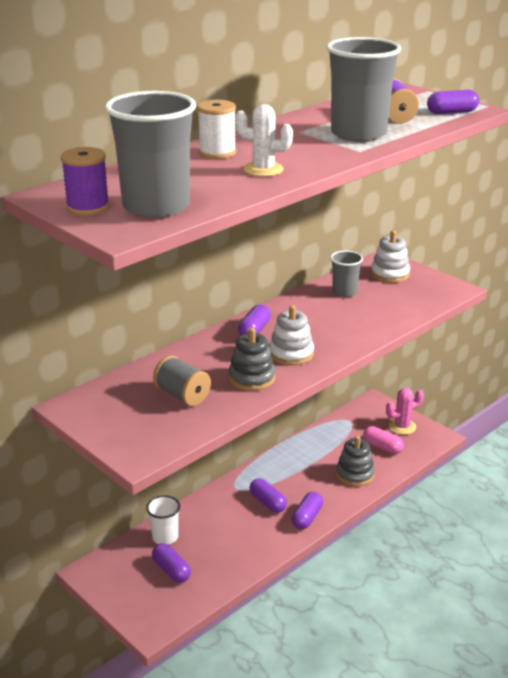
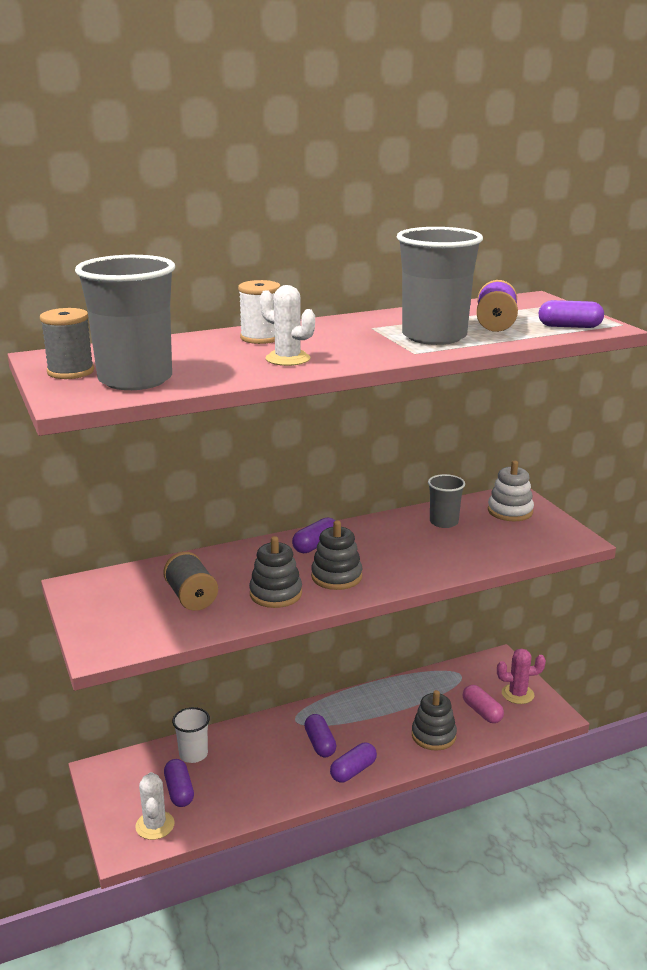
camera: 20 degrees right, 5 degrees down
purple spool [61,147,110,215] -> grey spool [40,308,94,379]
white stacking toy [269,305,314,366] -> grey stacking toy [311,521,362,590]
none -> white cactus [135,772,175,840]

